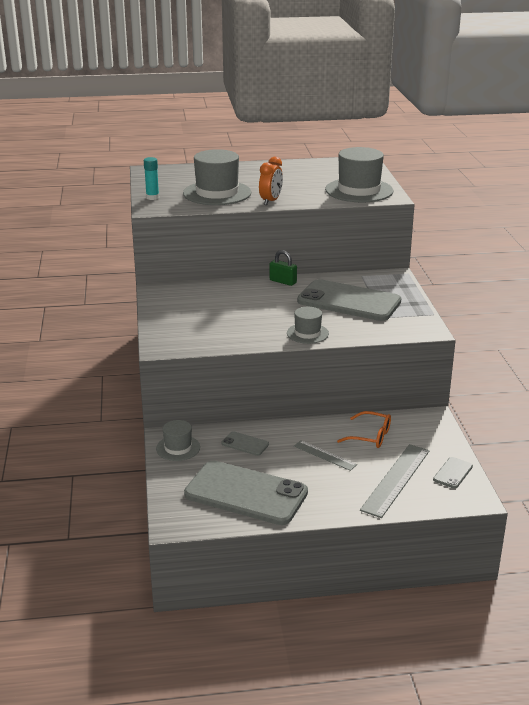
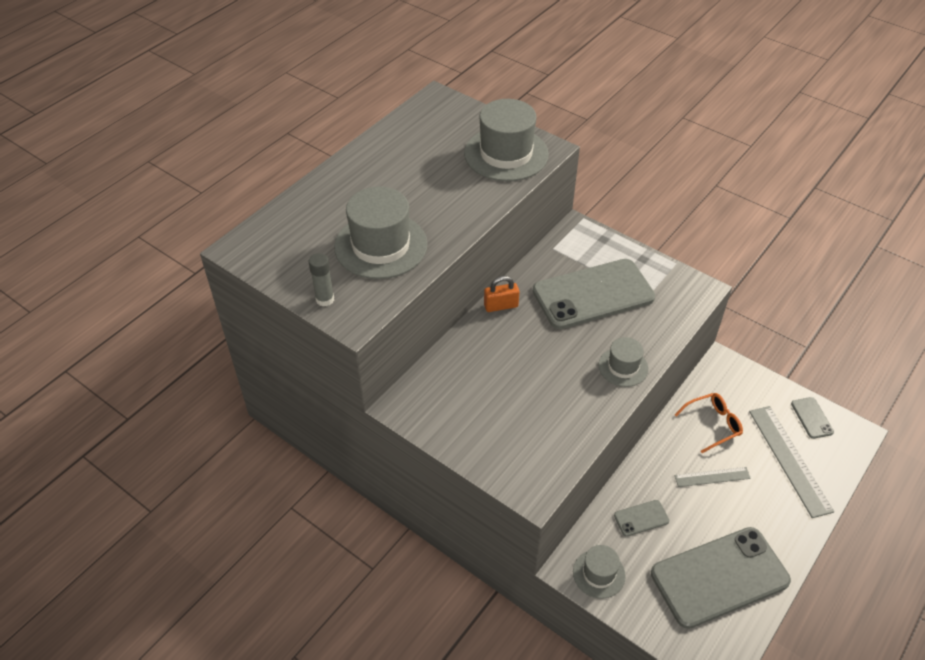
camera: 45 degrees left, 20 degrees up
turquoise glue stick [144,157,159,200] -> grey glue stick [309,253,334,306]
orange clock [259,156,283,205] -> none
green padlock [270,250,297,286] -> orange padlock [484,276,519,312]

